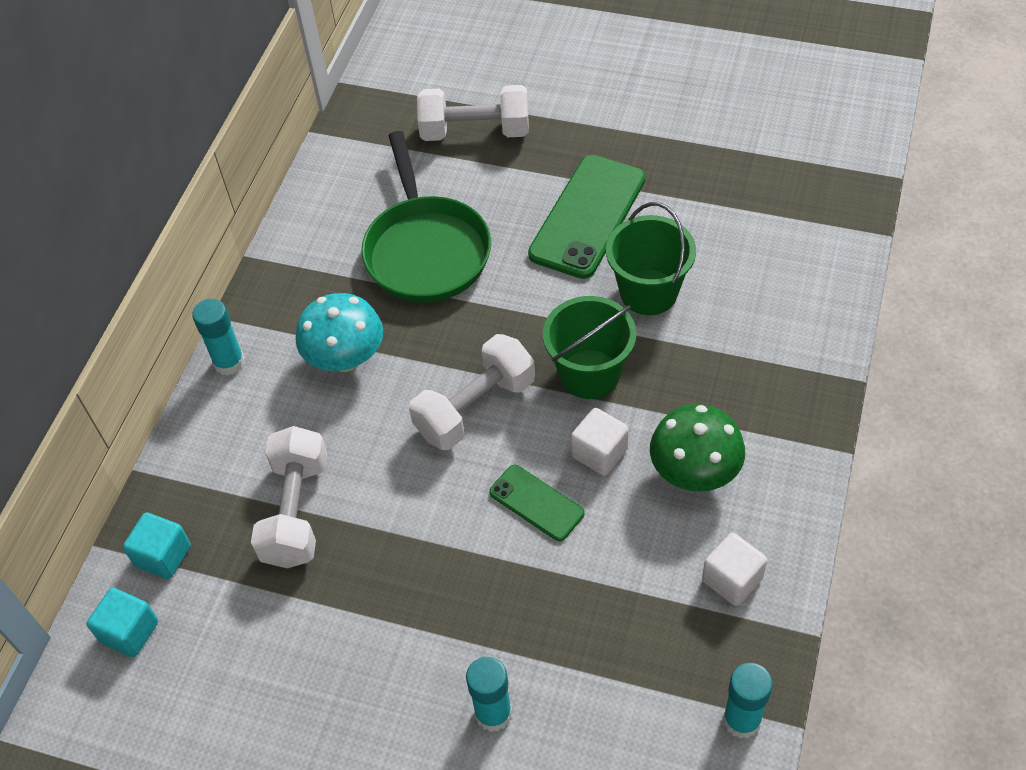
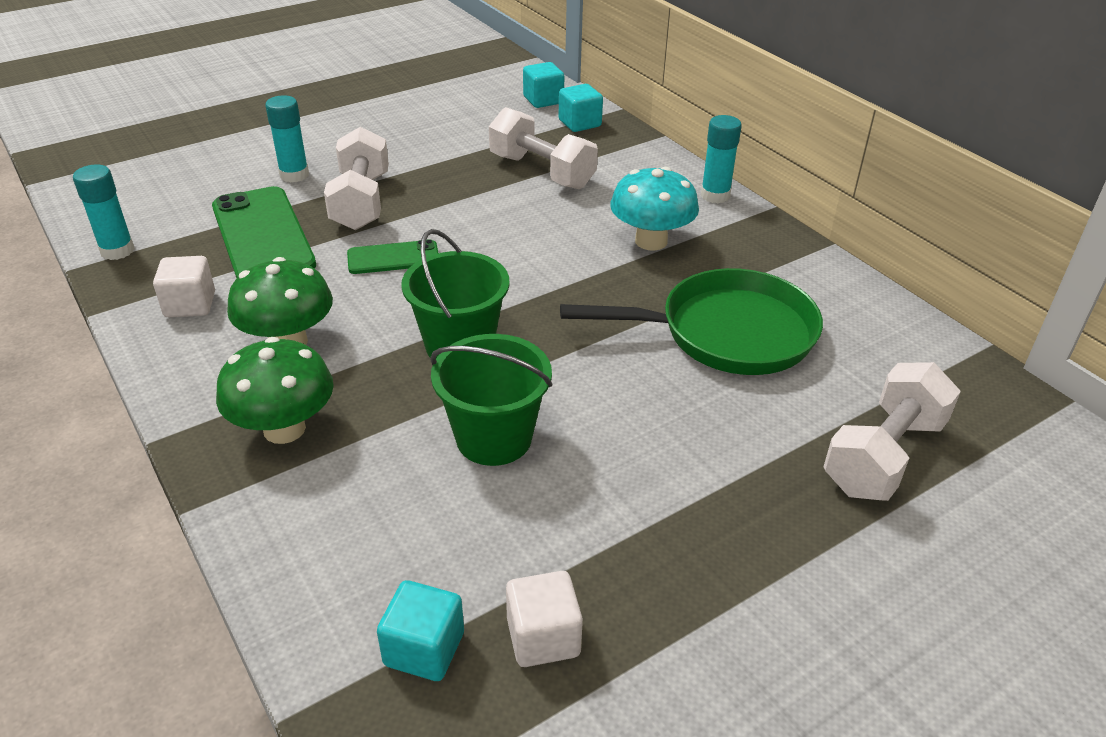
camera: 125 degrees right, 15 degrees down
green pan [361,131,491,303] -> green pan turned 150 degrees clockwise [560,268,823,375]
white dumbbell [409,334,535,450] -> white dumbbell moved to [324,127,389,230]
green phone [528,155,645,279] -> green phone moved to [212,186,316,278]
white cube [571,408,629,476] -> white cube moved to [506,571,583,667]
none -> green mushroom [216,337,334,444]
none -> turquoise cube [377,580,464,681]

